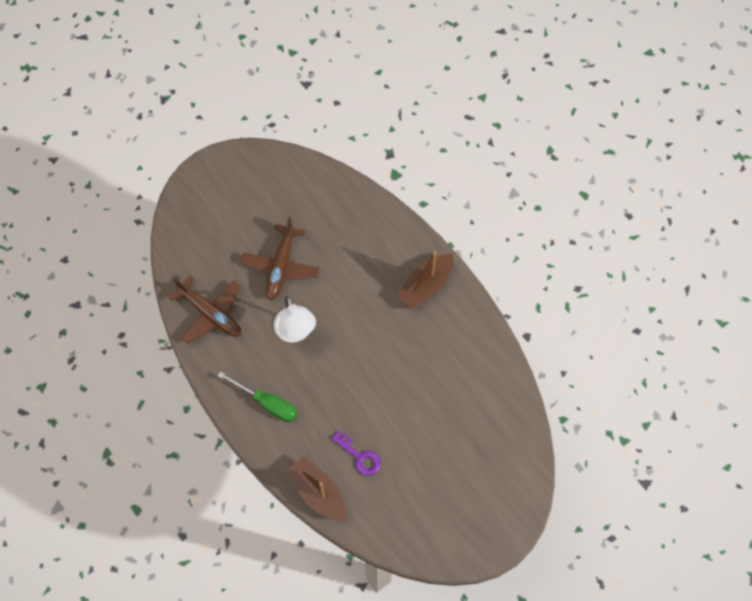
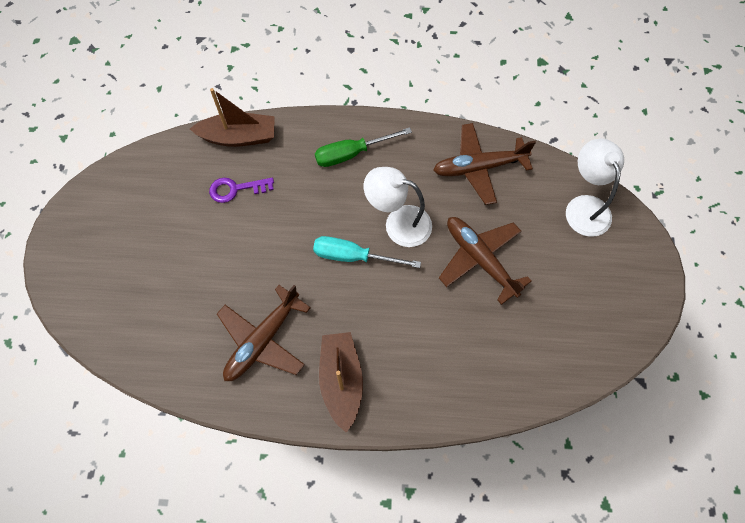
camera: 130 degrees right, 0 degrees up
none -> brown plane [217,285,311,381]
none -> turquoise screwdriver [313,236,421,268]
none -> white lamp [566,138,624,237]

